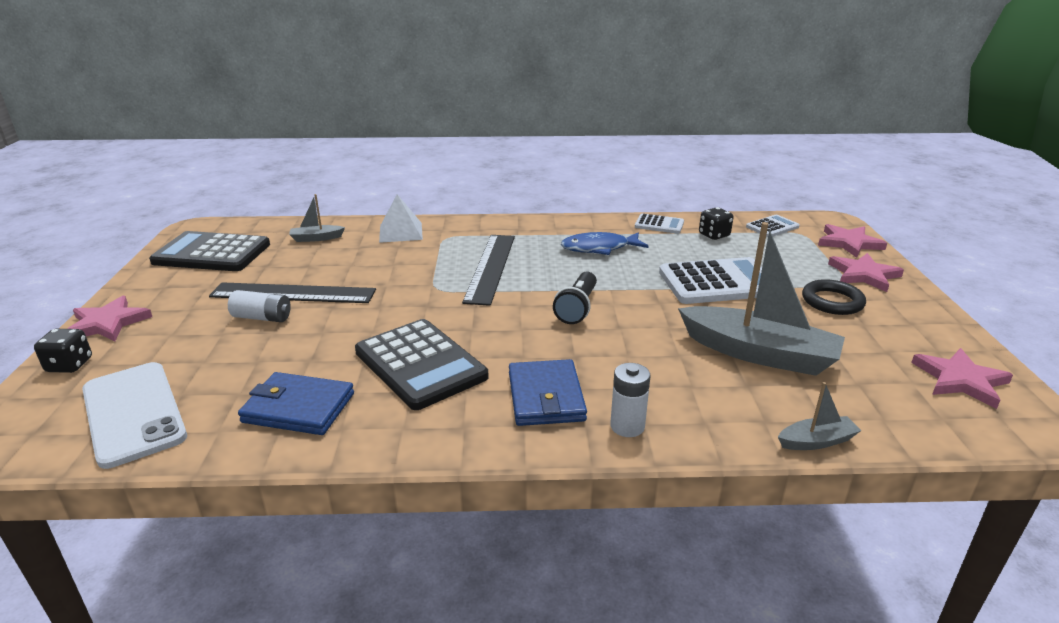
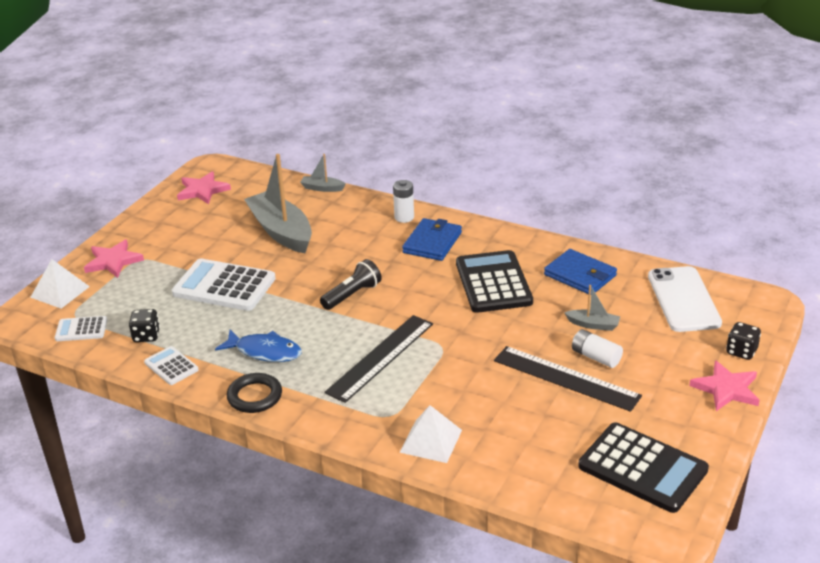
camera: 150 degrees left, 5 degrees up
grey boat [289,194,345,242] -> grey boat moved to [564,285,620,331]
black ring [802,279,866,315] -> black ring moved to [227,373,282,413]
pink star [818,224,887,258] -> white pyramid [30,259,90,309]

